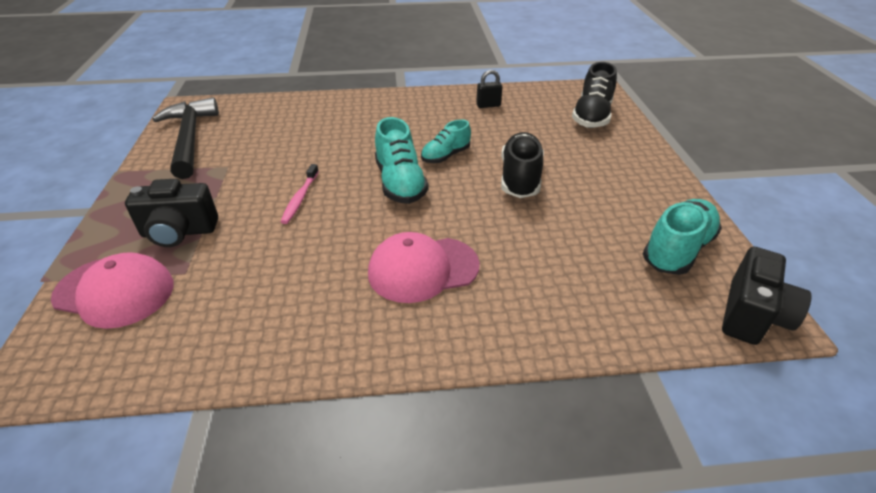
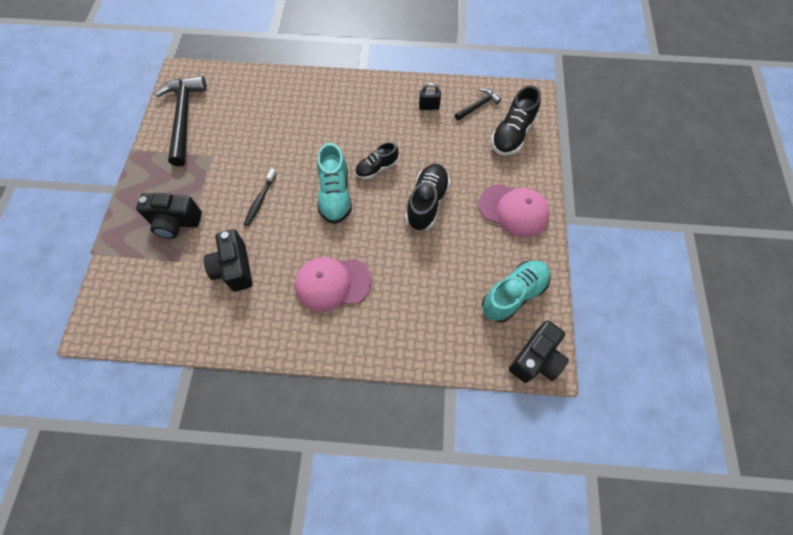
camera: 10 degrees right, 25 degrees up
pink cap [51,252,174,329] -> pink cap moved to [479,184,550,237]
pink toothbrush [281,164,319,224] -> black toothbrush [244,169,277,226]
turquoise shoe [421,119,471,163] -> black shoe [355,142,399,179]
none -> black camera [203,229,252,291]
none -> black hammer [455,89,501,120]

